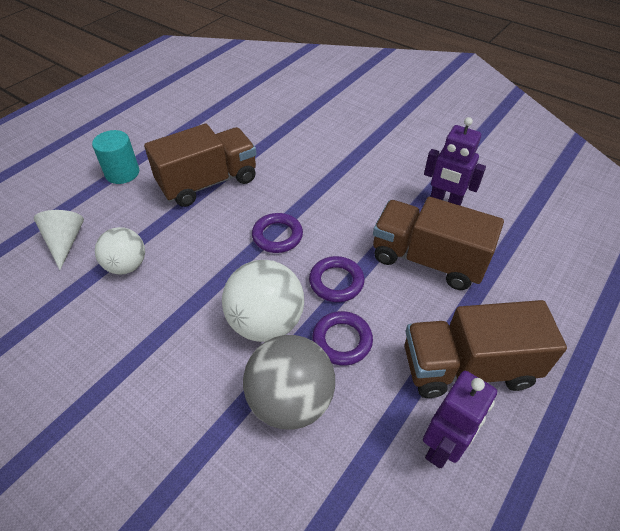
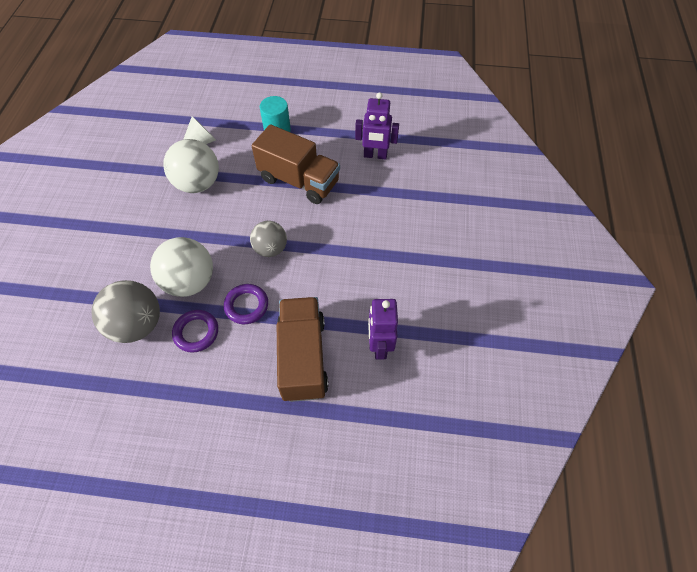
camera: 60 degrees right, 10 degrees up
white ball [95,227,145,275] -> white ball [163,139,219,193], size x1.54
purple ring [252,213,303,253] -> grey ball [250,221,287,257]
brown truck [405,300,567,398] -> none
purple robot [423,371,497,468] -> purple robot moved to [355,92,399,159]

